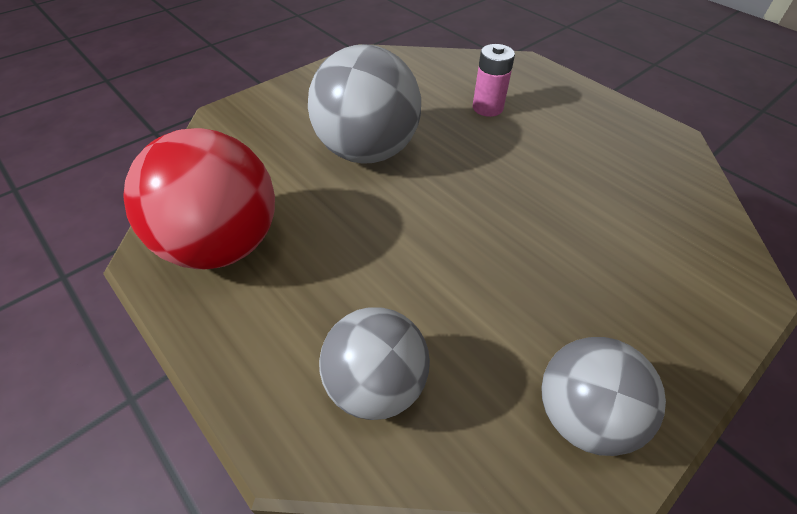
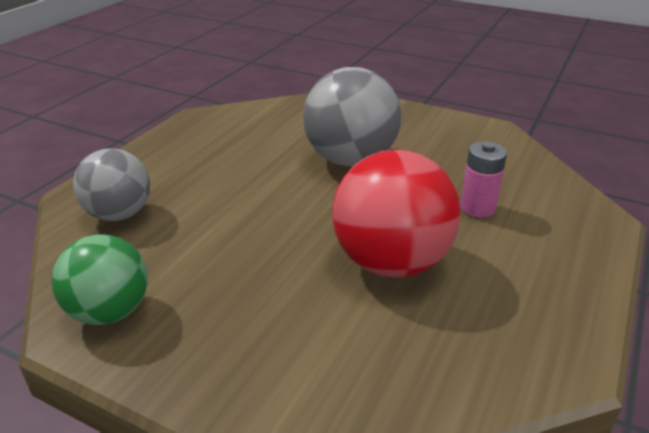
camera: 70 degrees right, 15 degrees down
red ball [123,128,275,269] -> red ball moved to [332,150,460,277]
grey ball [541,337,666,456] -> green ball [51,234,148,325]

